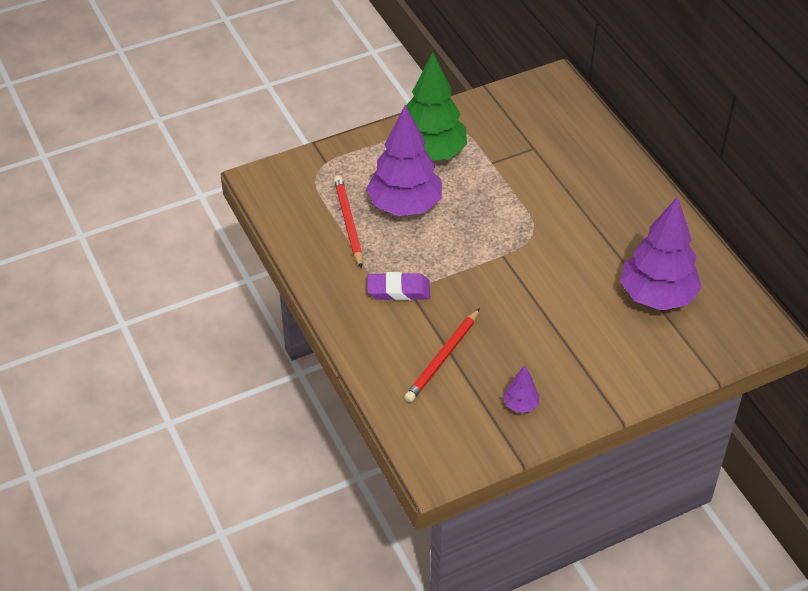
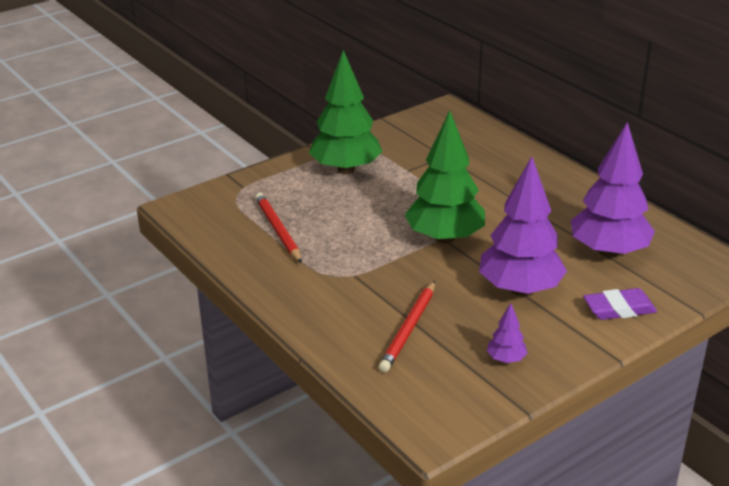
camera: 10 degrees left, 15 degrees down
purple tree [366,105,442,216] -> purple tree moved to [479,157,567,296]
purple eraser [367,272,430,300] -> purple eraser moved to [583,288,657,320]
none -> green tree [405,111,485,244]

